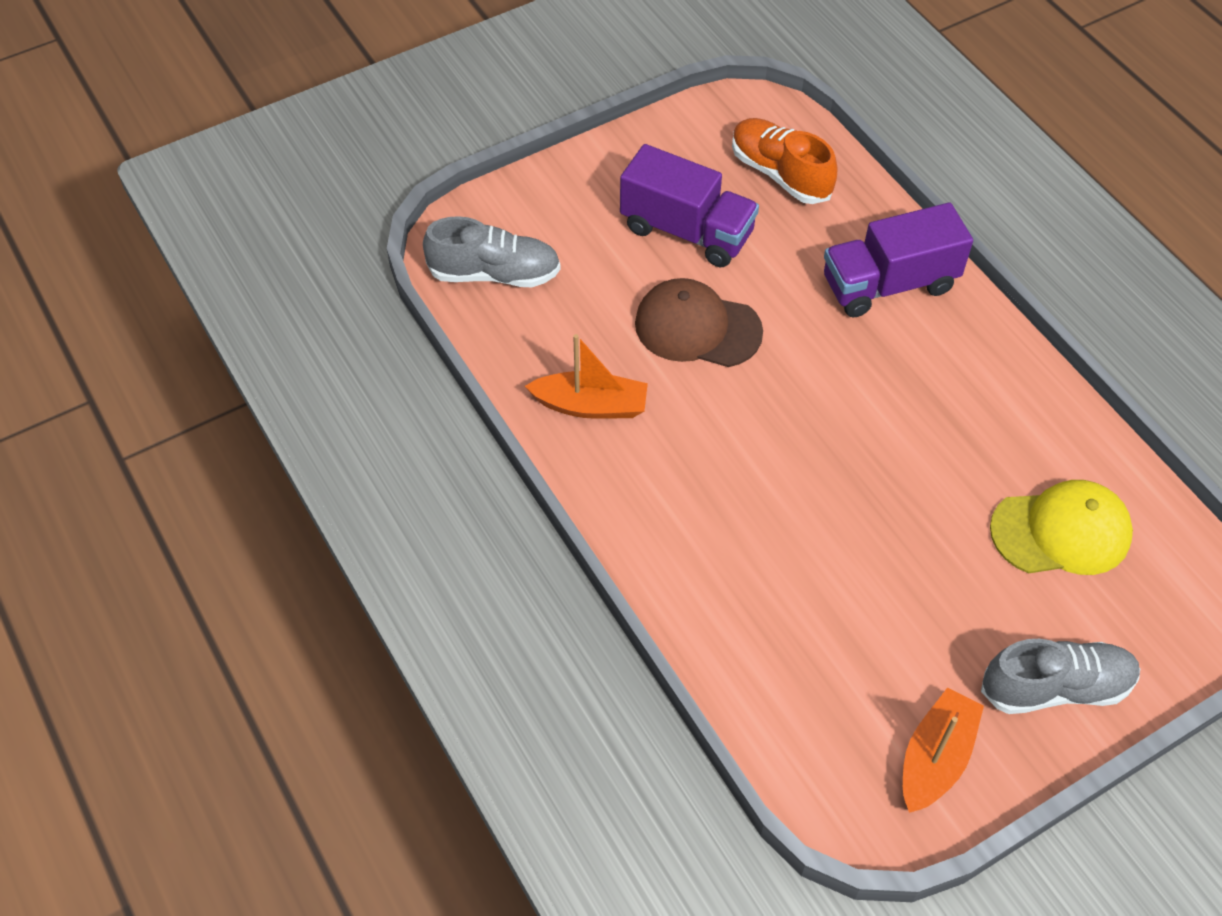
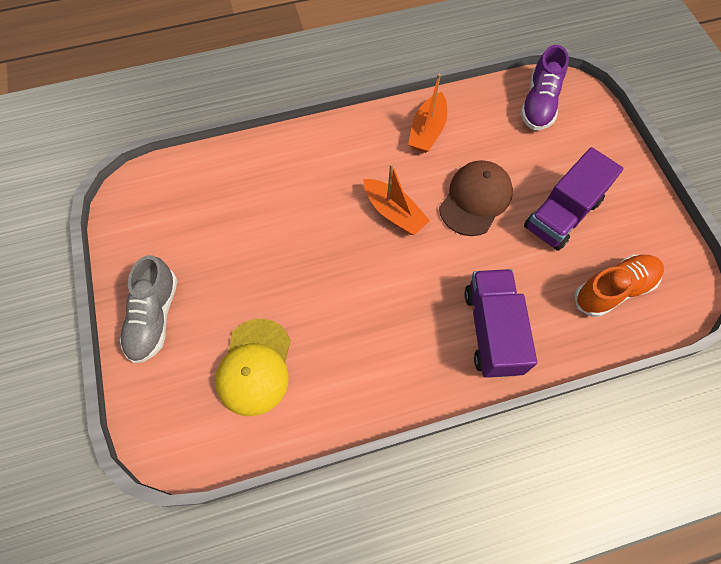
camera: 105 degrees right, 10 degrees up
grey shoe [423,216,561,287] -> purple shoe [521,45,569,130]
orange boat [903,687,984,813] -> orange boat moved to [364,163,430,235]

